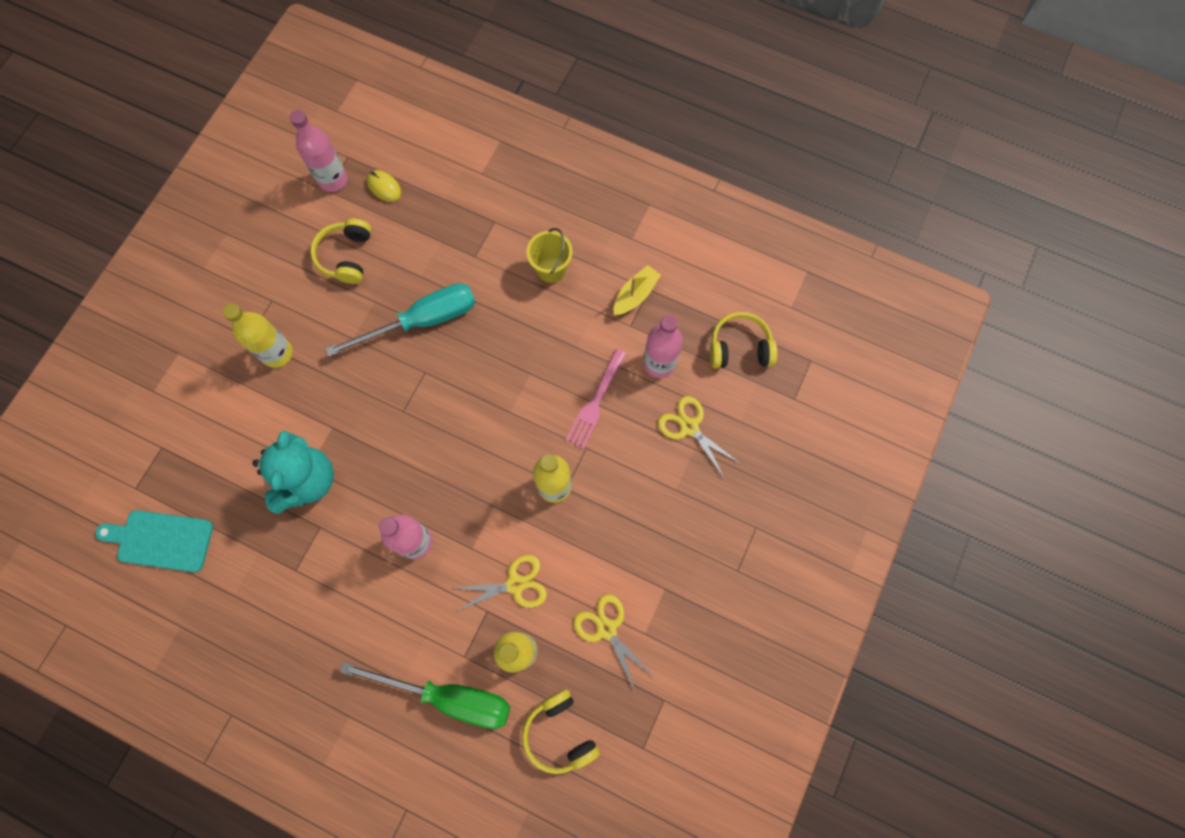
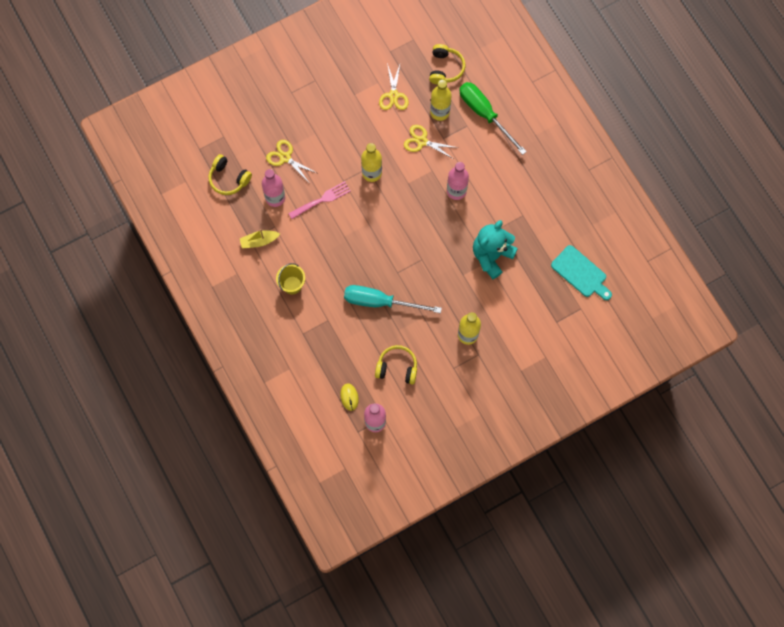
camera: 145 degrees left, 0 degrees up
yellow headphones [310,219,372,284] -> yellow headphones turned 120 degrees counterclockwise [375,345,417,384]
yellow scissors [658,396,741,477] -> yellow scissors turned 135 degrees clockwise [266,140,317,181]

